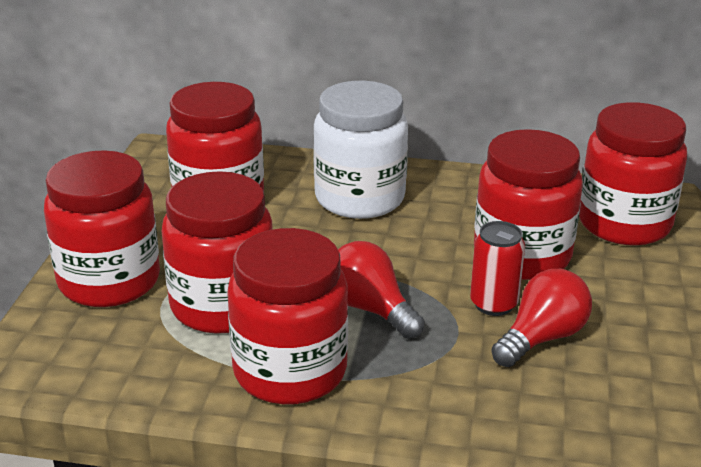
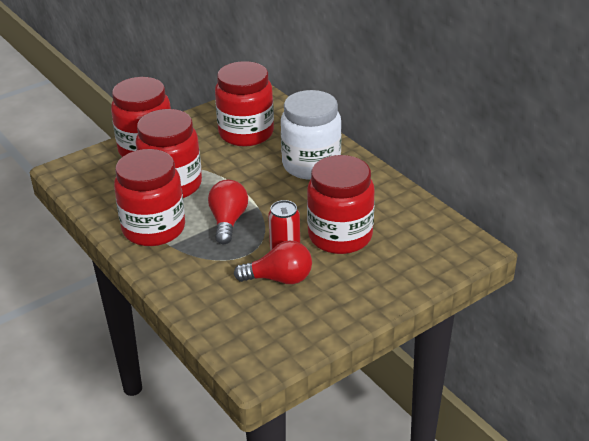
camera: 45 degrees right, 5 degrees up
red jar [579,102,687,246] -> none

